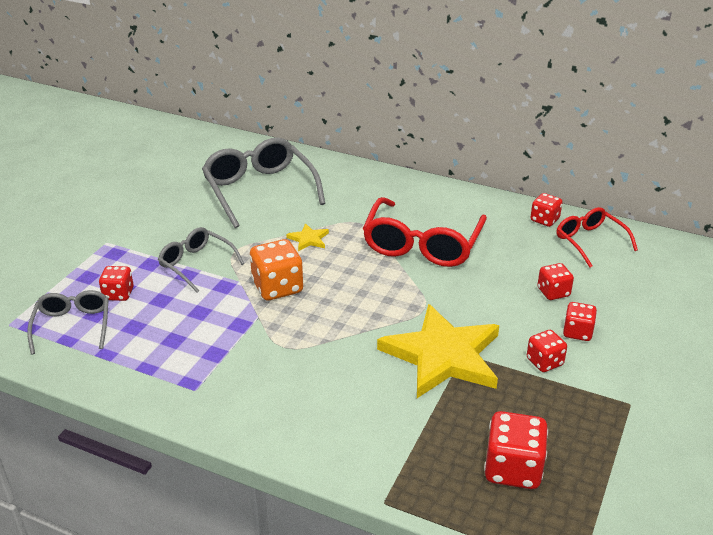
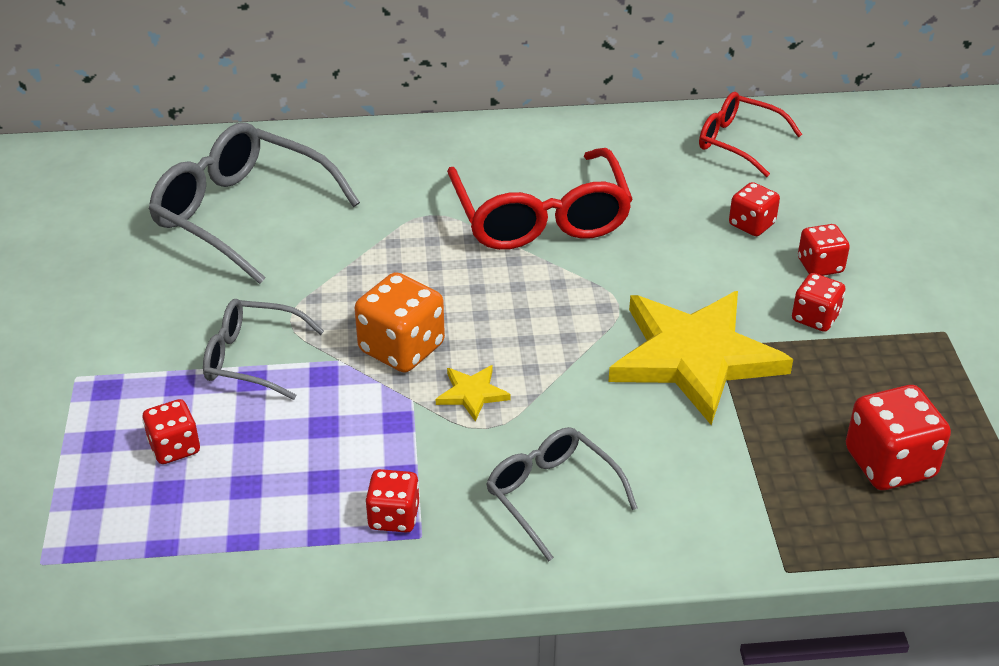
camera: 30 degrees left, 5 degrees up
grey glasses [27,290,109,355] -> grey glasses moved to [486,427,638,561]
yellow star [286,223,329,251] -> yellow star moved to [436,365,511,422]
red dice [530,193,562,227] -> red dice moved to [365,469,419,533]

